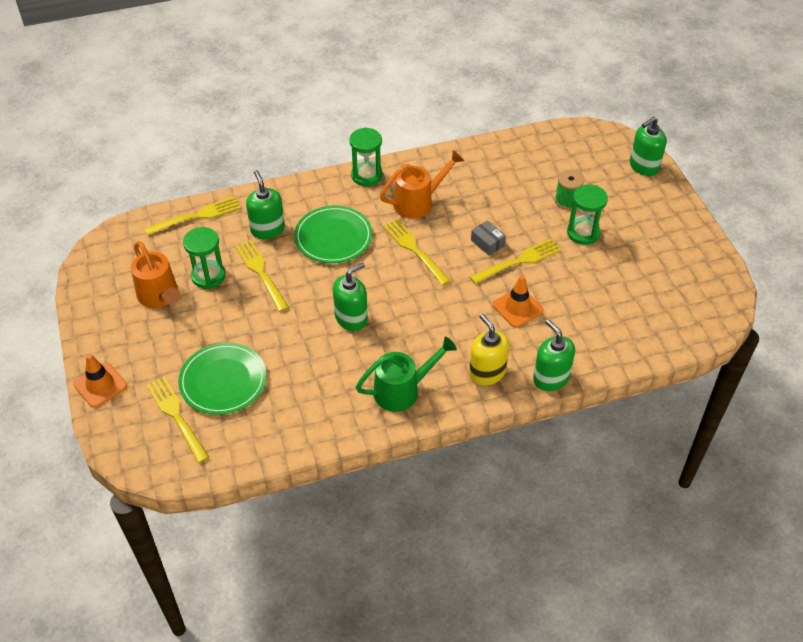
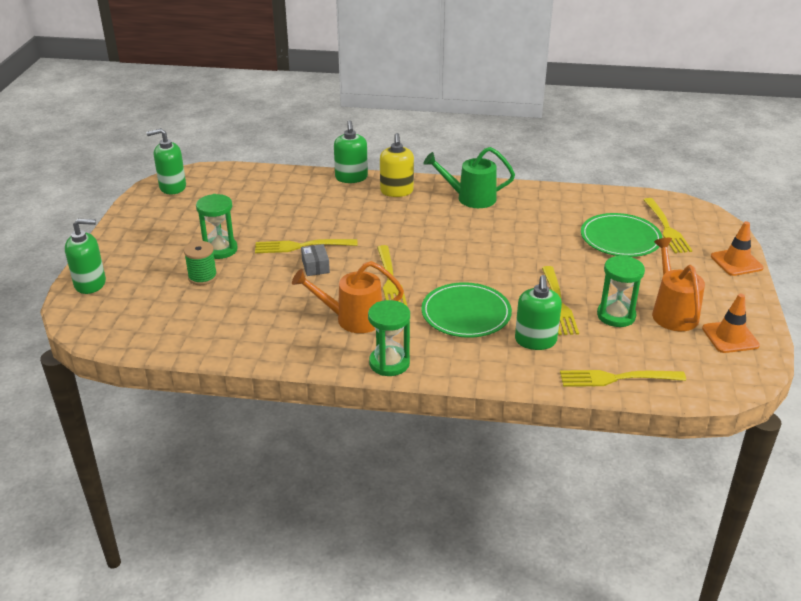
camera: 155 degrees left, 15 degrees down
green soap dispenser [333,263,368,331] -> green soap dispenser moved to [146,128,186,195]
orange traffic cone [493,276,543,328] -> orange traffic cone moved to [702,294,760,353]

